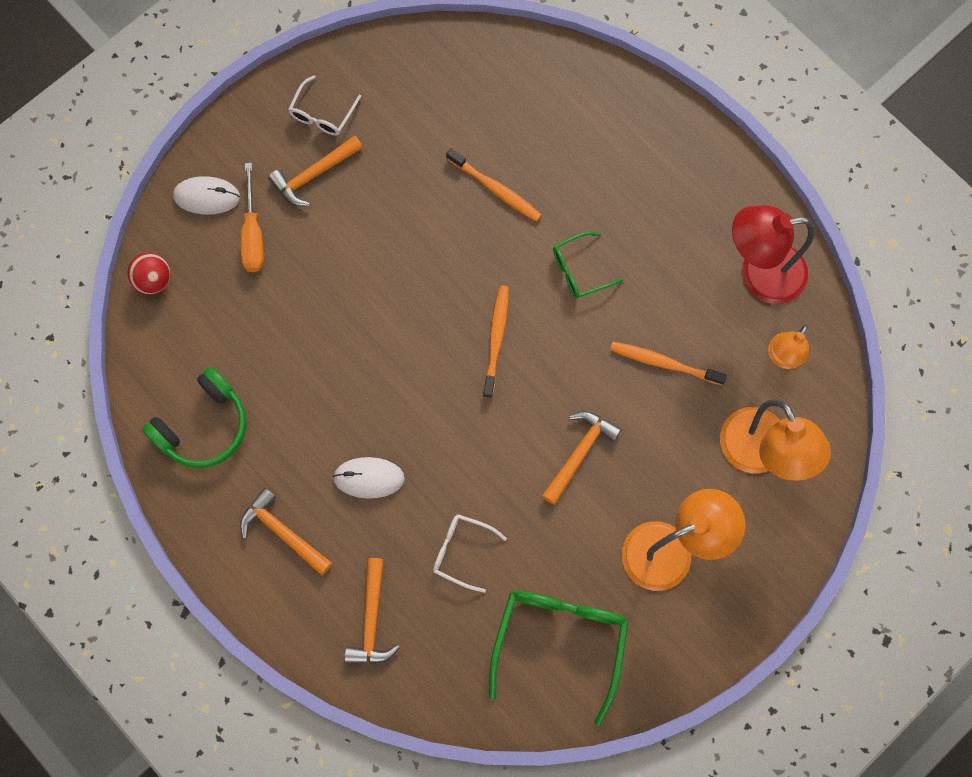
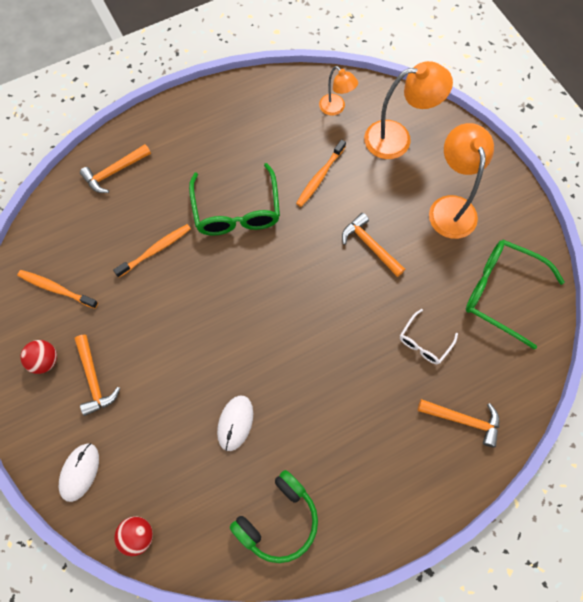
camera: 75 degrees left, 5 degrees down
green headphones [142,367,247,468] -> green headphones turned 75 degrees clockwise [230,470,318,563]
orange hammer [240,487,332,576] -> orange hammer moved to [80,144,151,193]
orange screwdriver [241,163,264,272] -> none
white glasses [288,75,361,136] -> red ball [20,340,57,374]
white mouse [333,457,405,499] -> white mouse moved to [217,396,253,451]
orange toothbrush [483,285,509,398] -> orange toothbrush moved to [17,270,98,309]
green glasses [553,232,623,298] -> green glasses [189,163,280,236], size x1.88
red lamp [732,205,814,304] -> none

